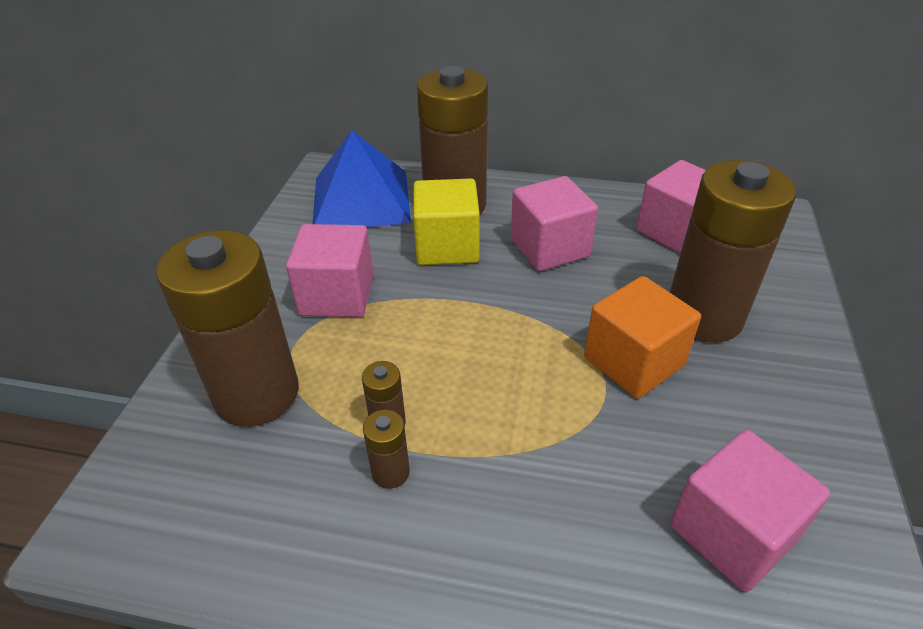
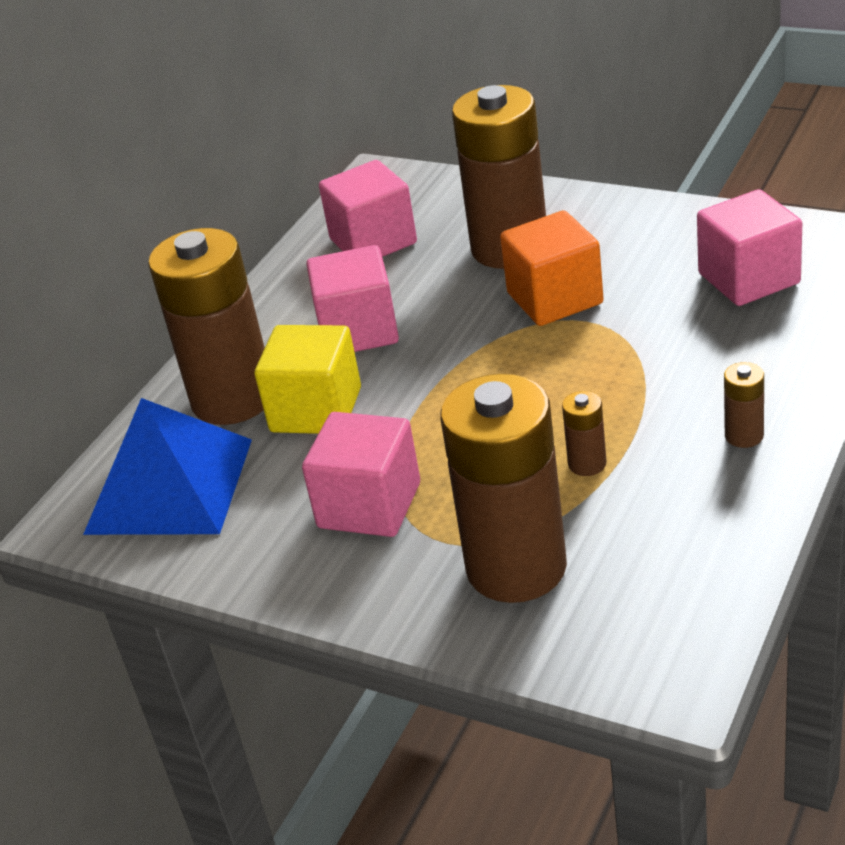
camera: 70 degrees left, 5 degrees down
brown battery [363,409,410,489] -> brown battery moved to [724,362,764,448]

